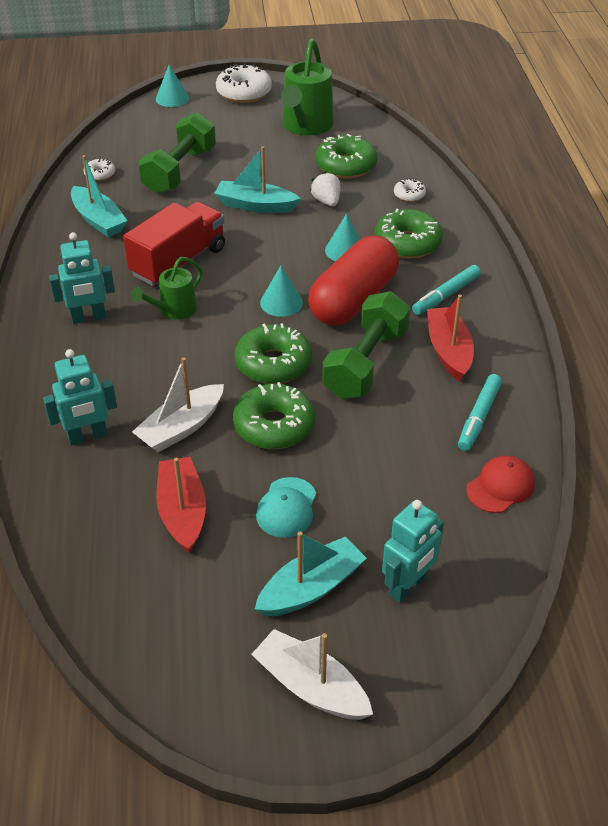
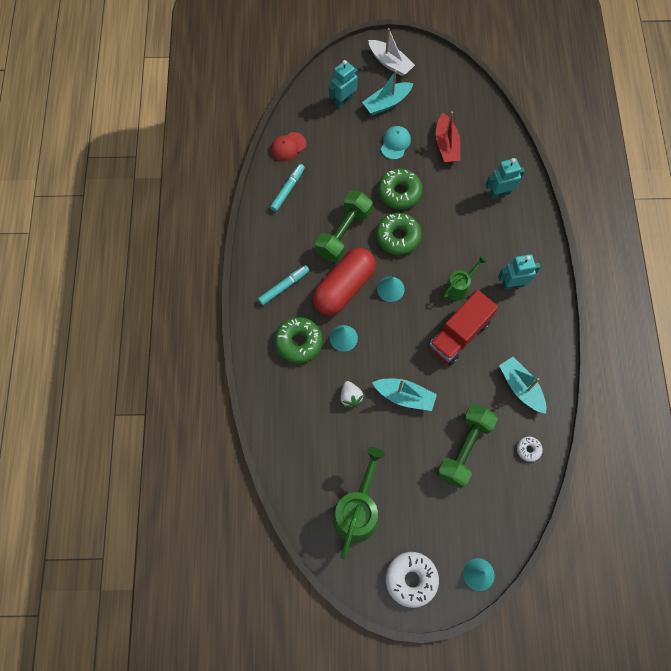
camera: 175 degrees left, 25 degrees up
white boat [132,357,224,452] -> none
green donut [316,134,377,178] -> none
white donut [394,178,426,202] -> none
red boat [427,294,474,381] -> none

